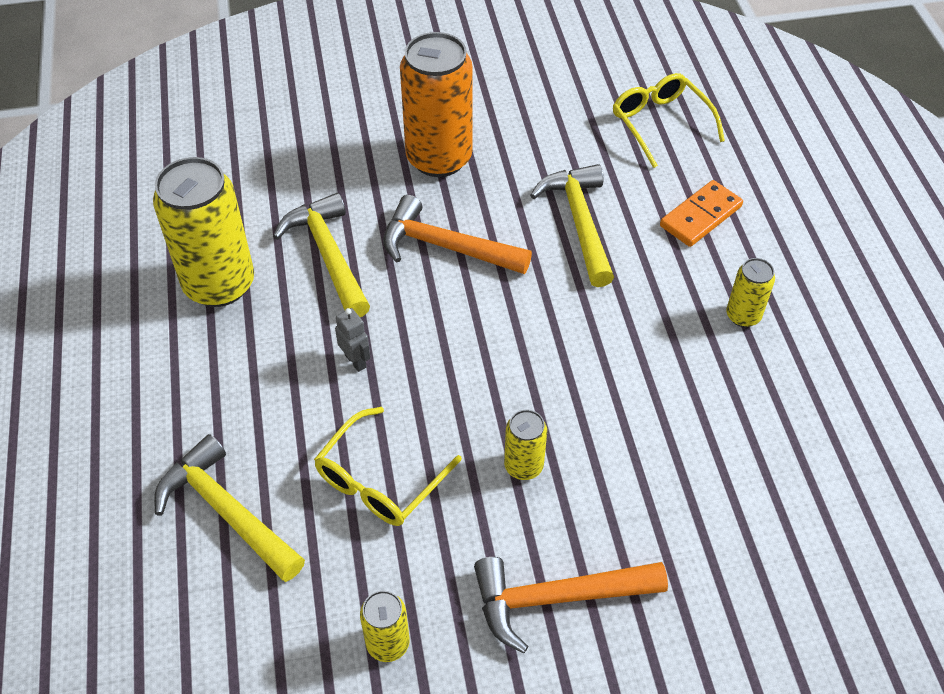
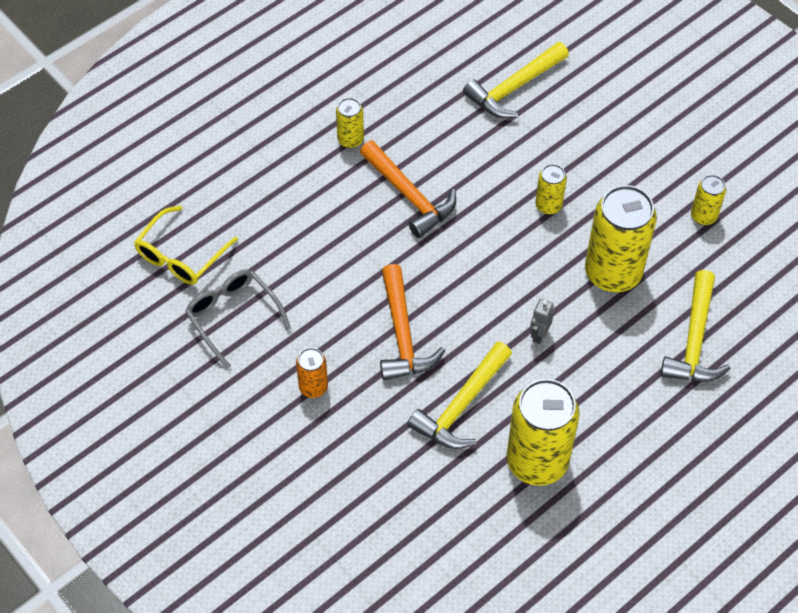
camera: 120 degrees left, 5 degrees up
yellow glasses [314,407,462,526] -> yellow can [585,185,657,292]
orange can [400,32,473,177] -> orange can [296,348,328,398], size x0.48
orange hammer [474,557,668,653] -> orange hammer moved to [360,140,456,238]
yellow hammer [530,164,614,287] -> yellow hammer moved to [463,42,569,118]
orange domino [660,180,743,247] -> none
none -> grey glasses [185,269,291,369]

